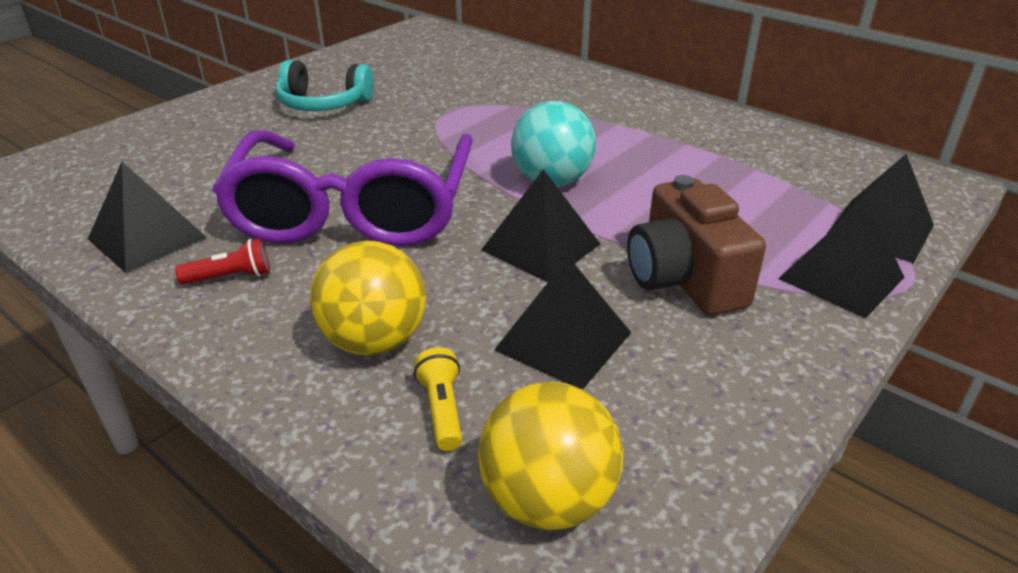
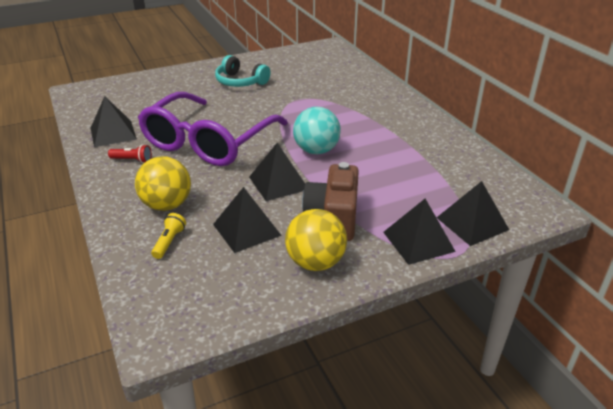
camera: 25 degrees right, 0 degrees up
yellow ball [478,382,623,530] -> yellow ball moved to [285,209,347,271]

